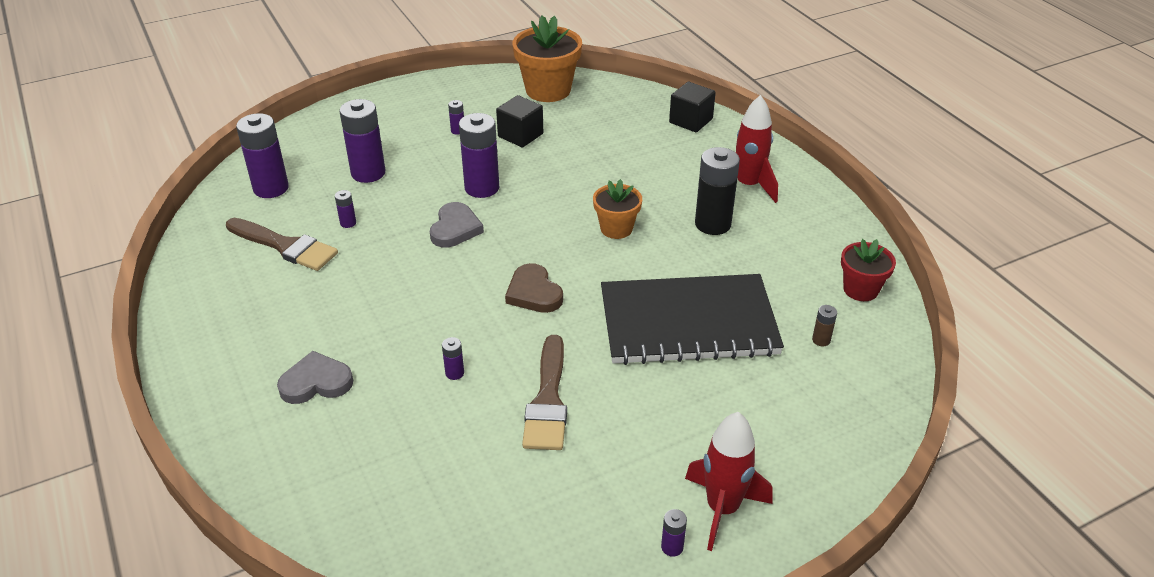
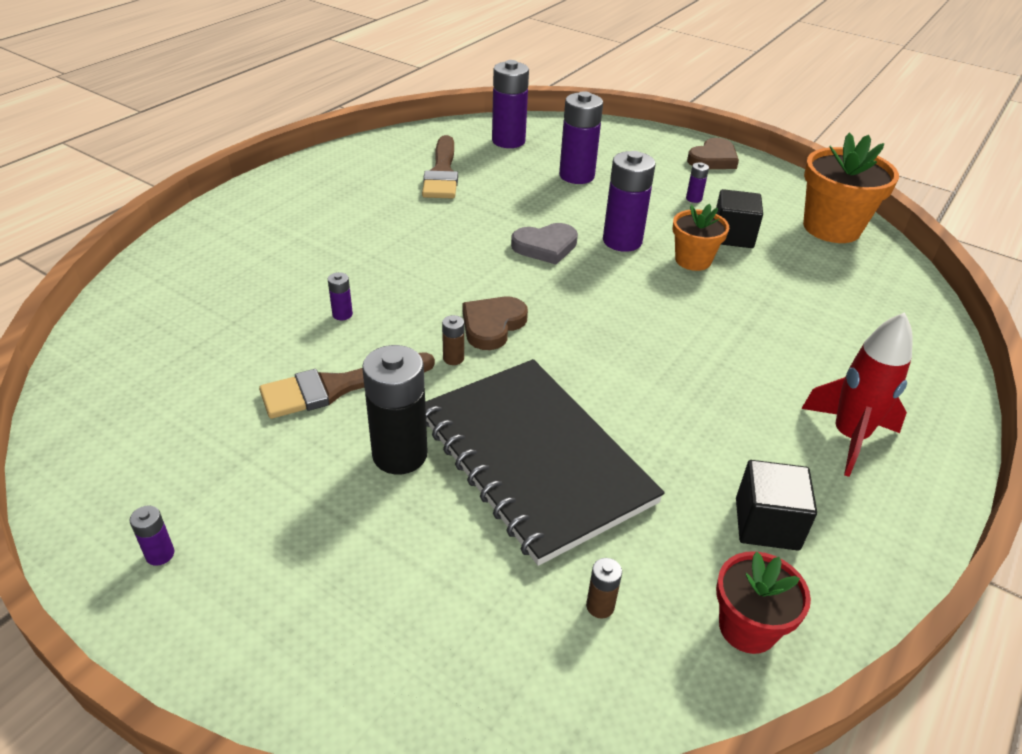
camera: 60 degrees right, 0 degrees up
grey heart [277,351,353,404] -> none
purple battery [335,190,356,228] -> none
orange flower pot [593,179,642,239] -> orange flower pot moved to [672,204,729,271]
black cube [669,82,716,132] -> black cube moved to [736,460,817,551]
red rocket [685,412,773,551] -> none
black battery [695,147,740,235] -> black battery moved to [362,345,427,474]
none -> brown battery [442,315,464,365]
none -> brown heart [687,138,739,169]

